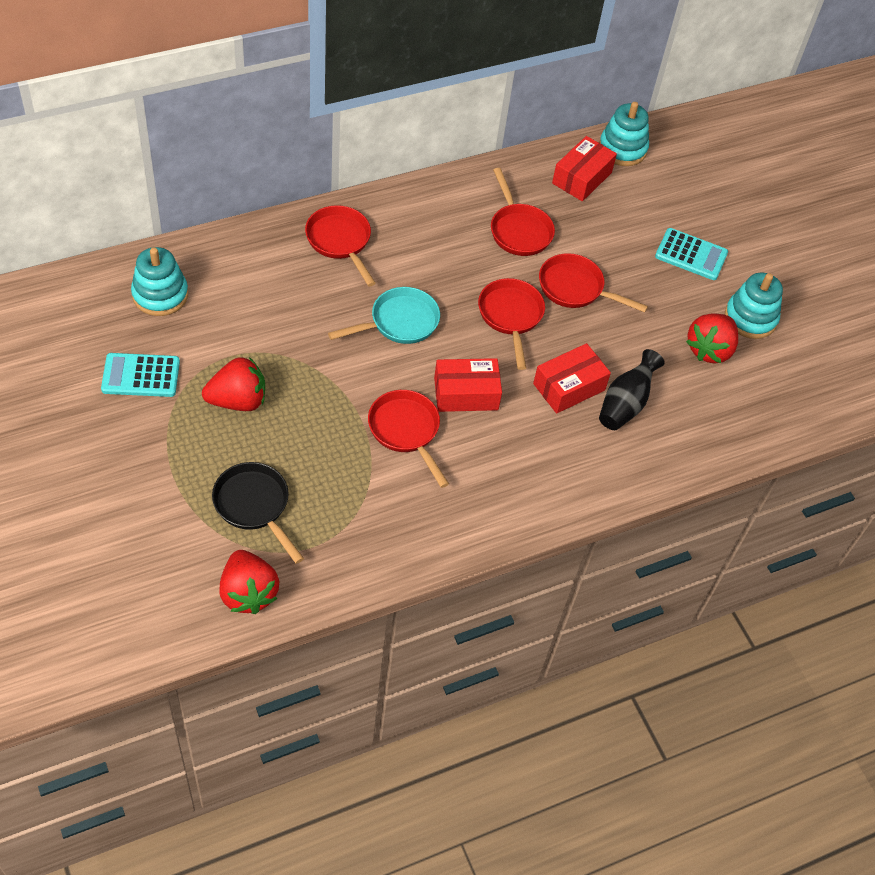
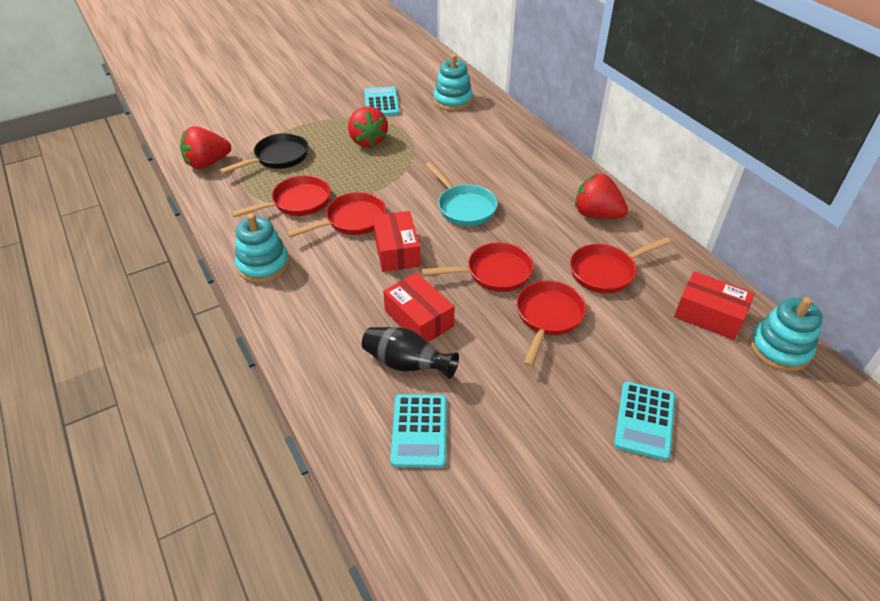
camera: 90 degrees right, 10 degrees down
red pan [305,205,376,286] -> red pan moved to [231,175,331,217]
red strawberry [686,313,738,364] -> red strawberry moved to [575,174,628,219]
turquoise stacking toy [725,273,783,339] -> turquoise stacking toy moved to [235,214,290,283]
none -> turquoise calculator [390,394,447,468]

